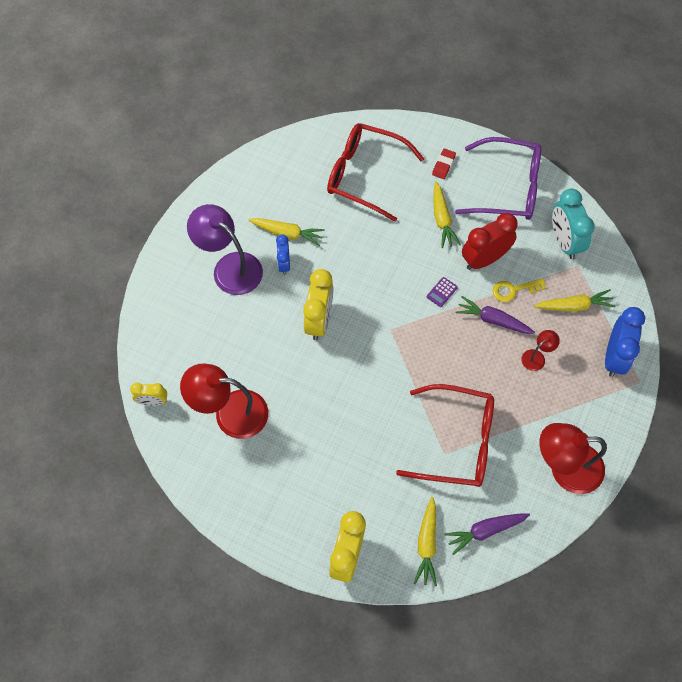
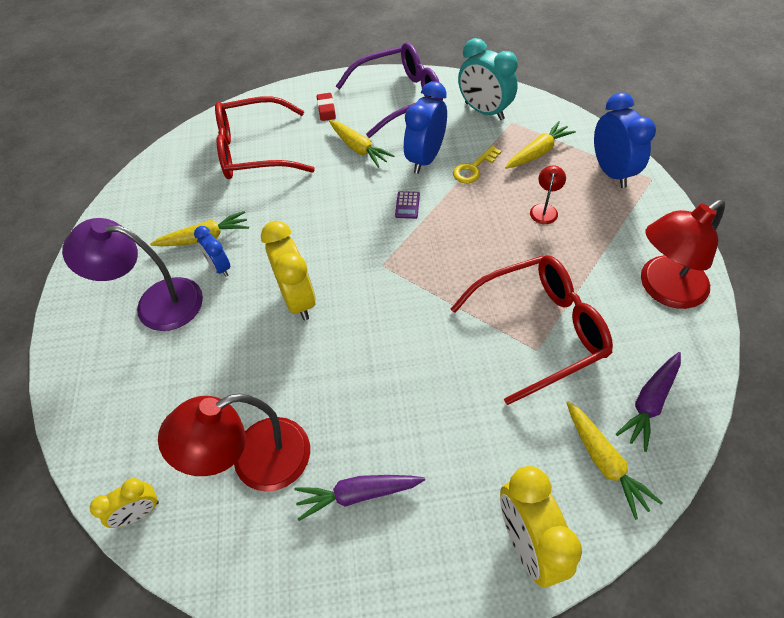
camera: 30 degrees left, 10 degrees down
purple carrot [455,296,535,334] -> purple carrot moved to [294,475,425,521]
red clock [462,213,518,270] -> blue clock [404,81,447,174]

